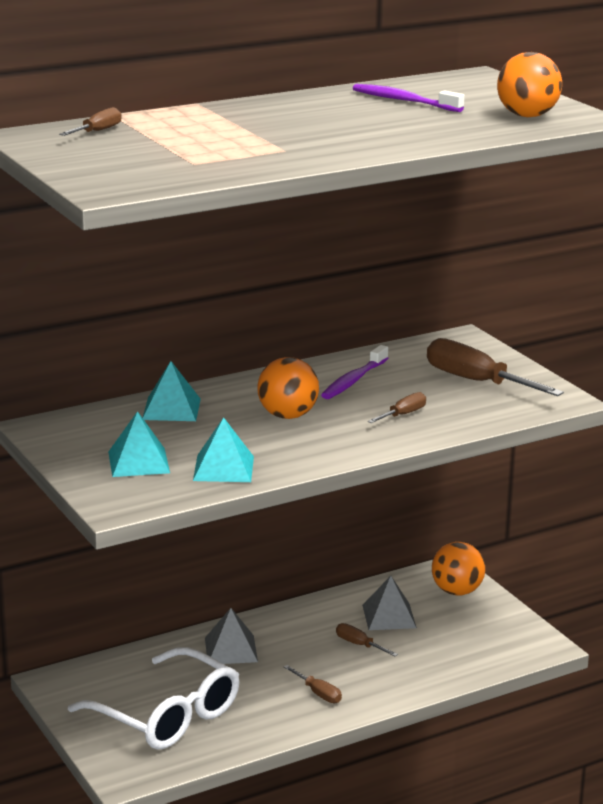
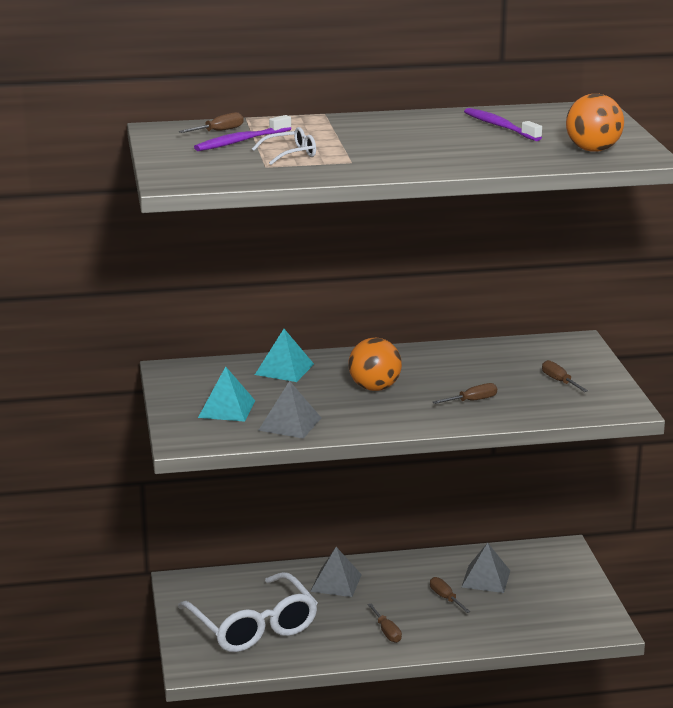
camera: 20 degrees right, 0 degrees up
turquoise pyramid [193,417,254,482] -> grey pyramid [258,381,321,439]
purple toothbrush [321,345,388,399] -> purple toothbrush moved to [194,115,291,151]
brown screwdriver [427,338,564,396] -> brown screwdriver [542,360,588,392], size x0.49
orange ball [432,542,485,595] -> none
none -> white glasses [252,127,316,165]

